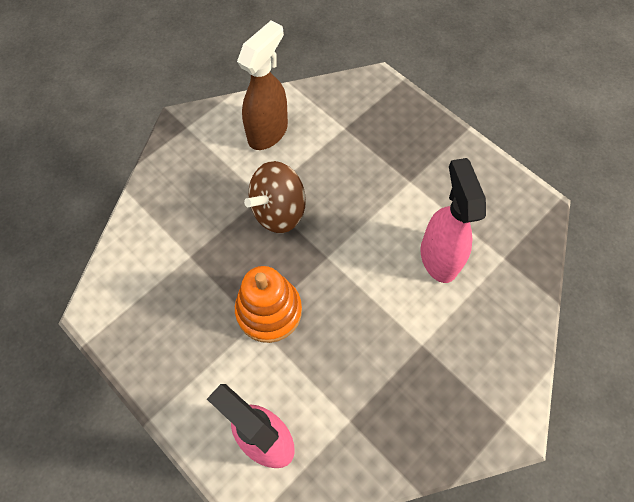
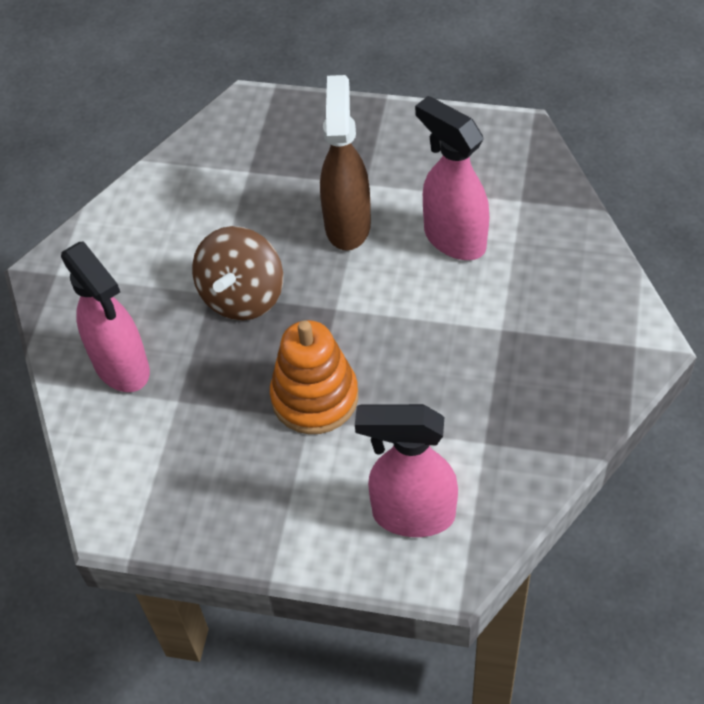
camera: 30 degrees left, 10 degrees down
brown spray bottle [237,20,288,150] -> brown spray bottle moved to [320,75,371,251]
none -> pink spray bottle [61,241,150,392]

